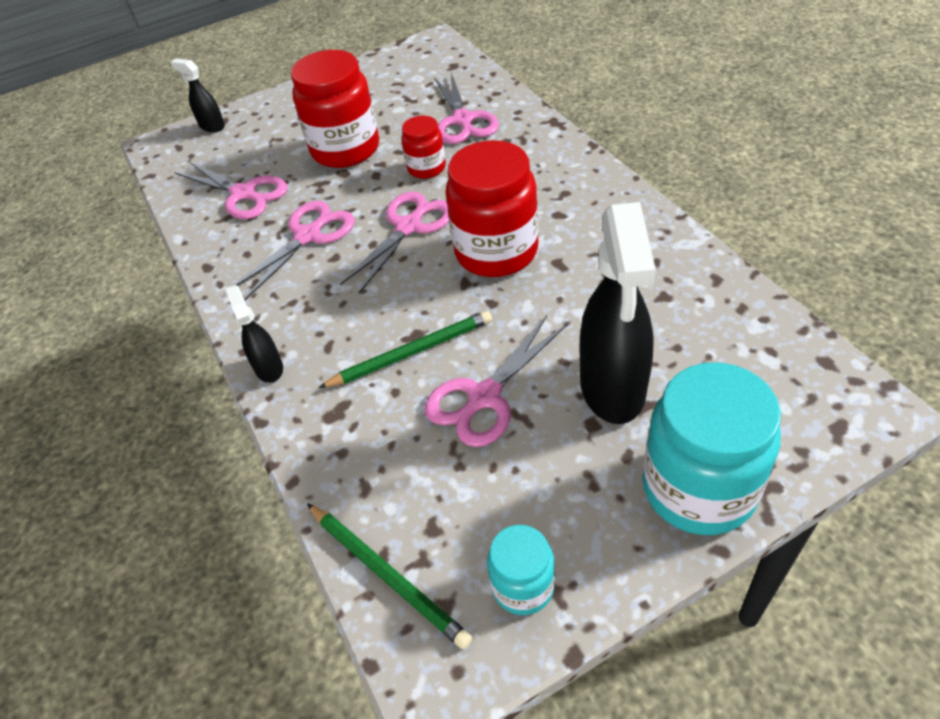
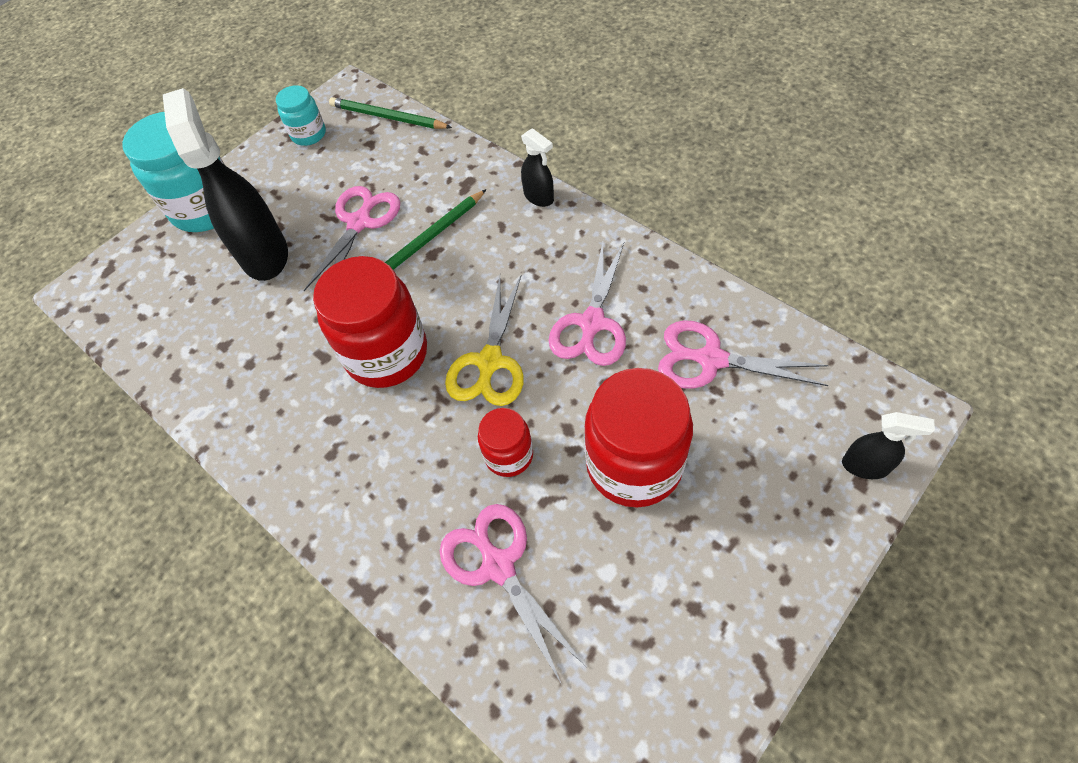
camera: 160 degrees right, 10 degrees up
pink scissors [340,192,449,293] -> yellow scissors [445,276,524,406]

